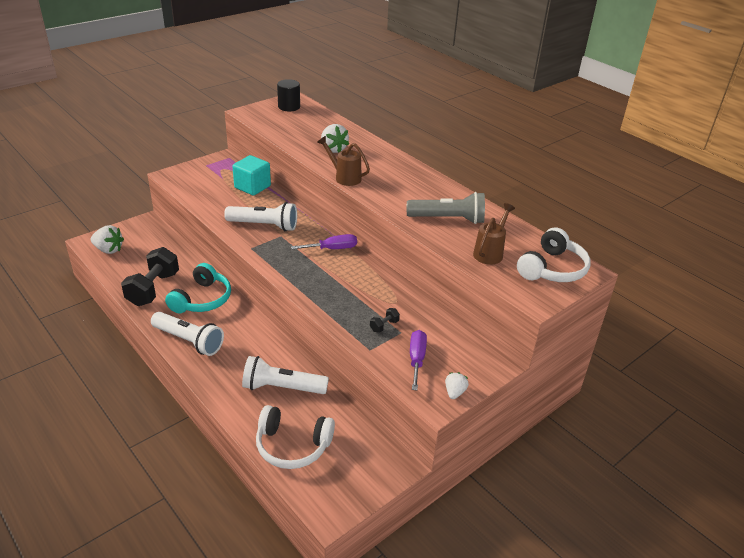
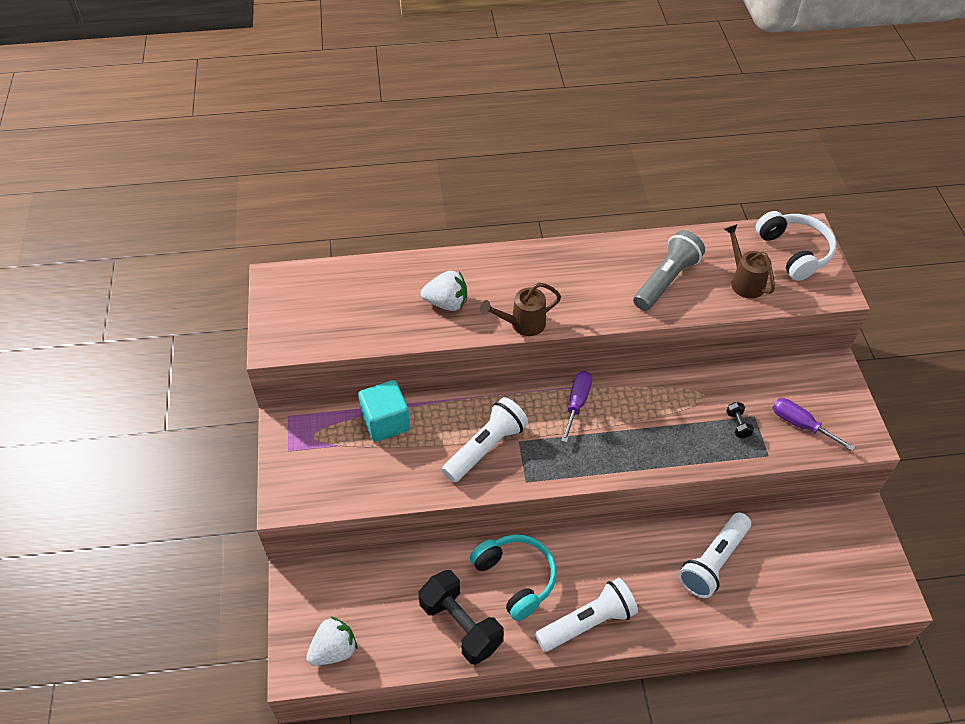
camera: 55 degrees left, 15 degrees up
white headphones [256,405,335,469] -> none
black cylinder [277,79,300,111] -> none
white strawberry [445,372,469,399] -> none

